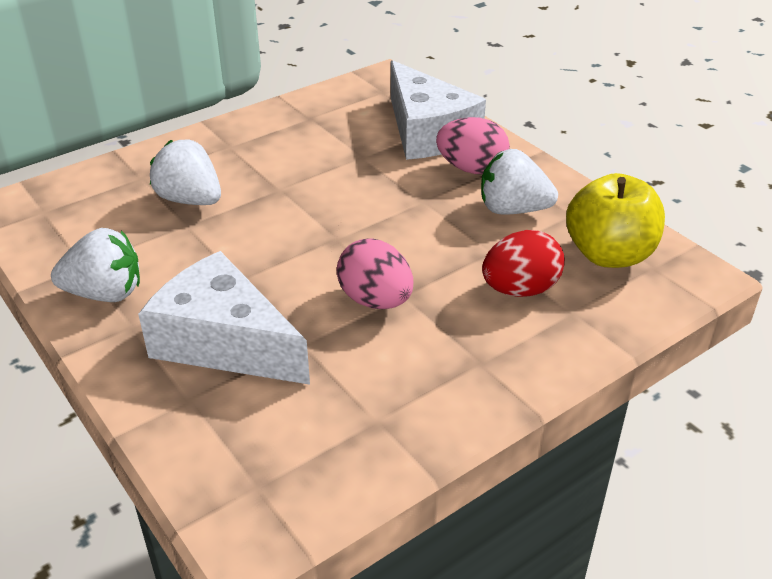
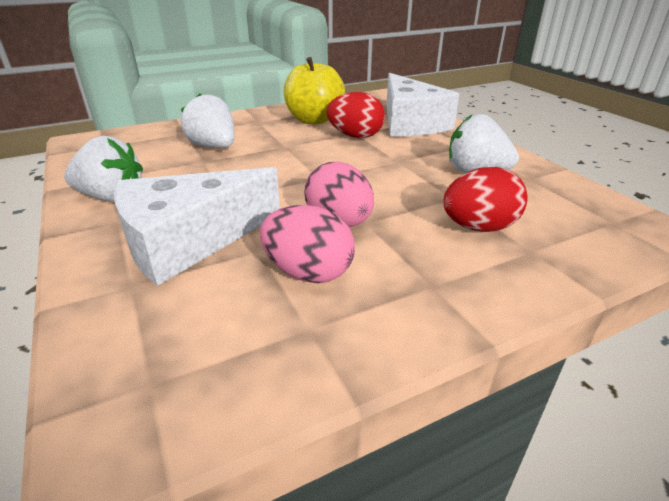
camera: 10 degrees right, 5 degrees down
white cheese [138,251,310,385] -> white cheese turned 75 degrees counterclockwise [114,167,280,286]
pink egg [436,117,510,174] -> pink egg moved to [260,205,355,283]
yellow apple [566,173,665,268] -> yellow apple moved to [284,57,345,124]
none -> red egg [327,92,385,138]

